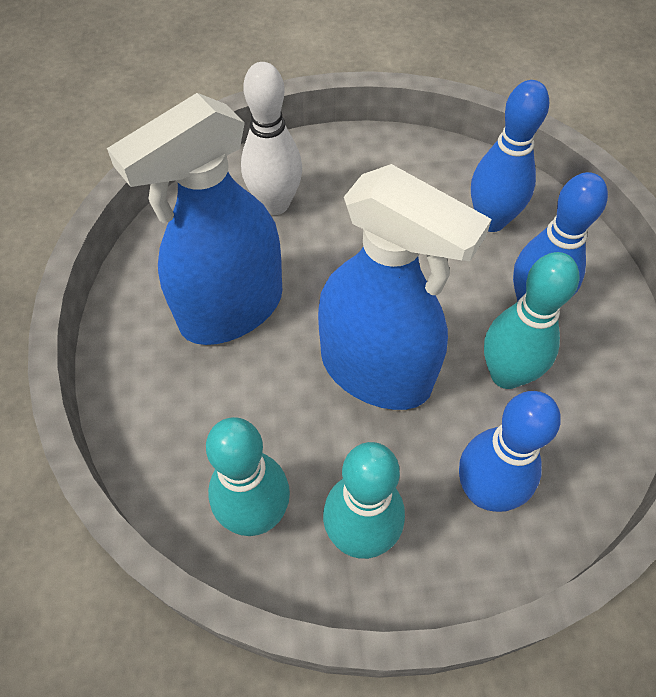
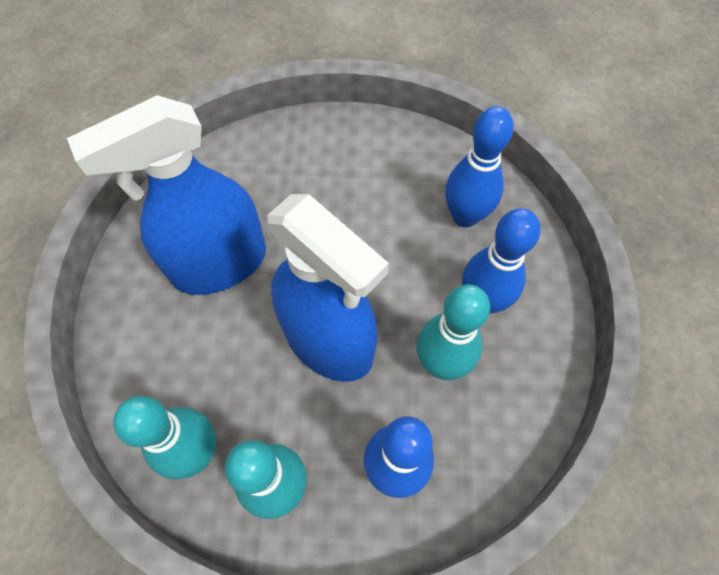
camera: 10 degrees right, 5 degrees up
white bowling pin [241,62,302,215] -> none

